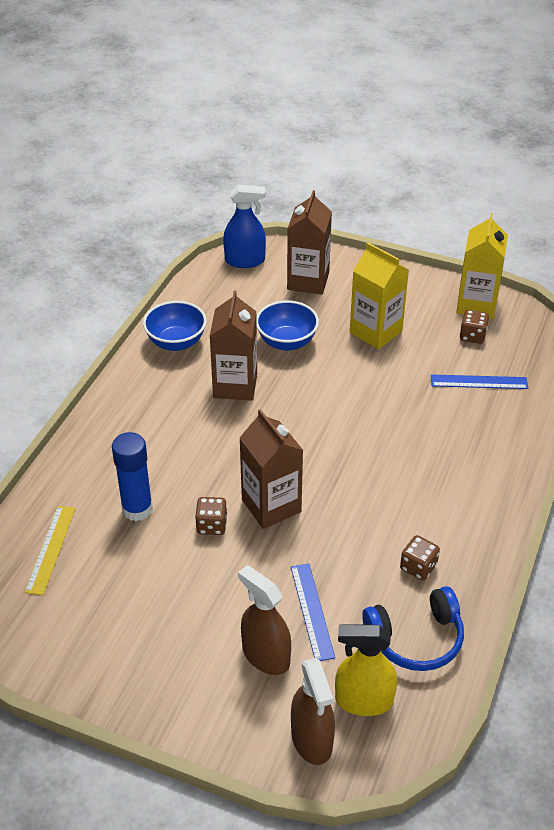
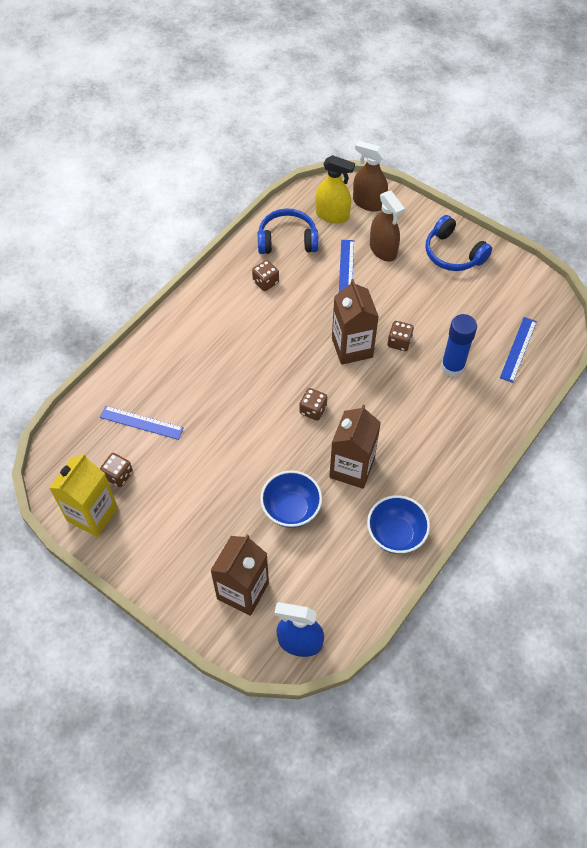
camera: 165 degrees left, 15 degrees up
yellow ruler [25,506,76,595] -> blue ruler [500,317,537,383]
brown spray bottle [291,658,335,765] -> brown spray bottle turned 60 degrees counterclockwise [353,141,388,212]
yellow carton [350,242,409,349] -> none
none -> brown dice [299,388,327,421]
none -> blue headphones [425,215,492,271]

